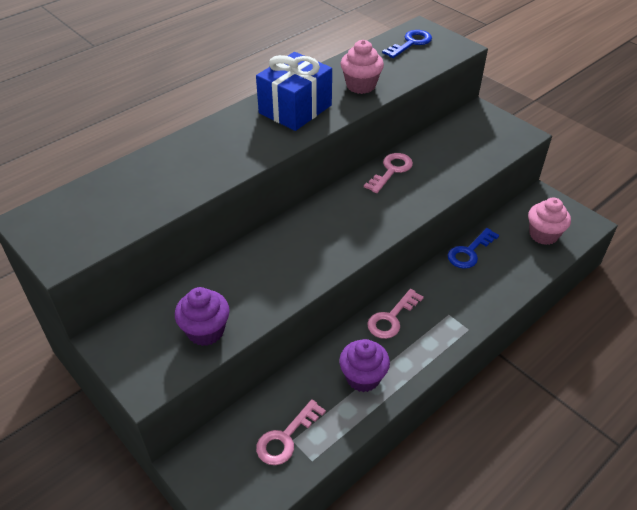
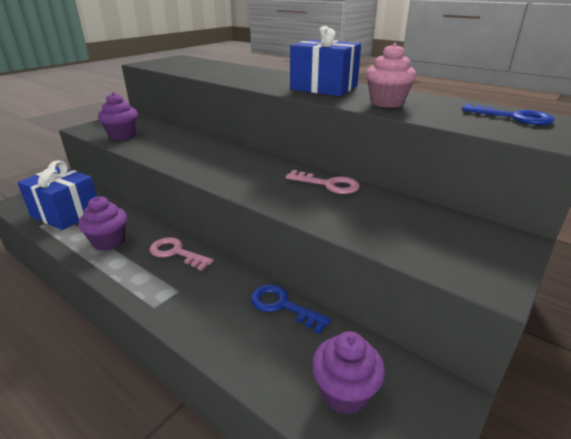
camera: 80 degrees right, 15 degrees down
pink key [256,399,326,465] -> blue gift [17,160,97,230]
pink cupcake [528,197,571,245] -> purple cupcake [312,331,385,415]

